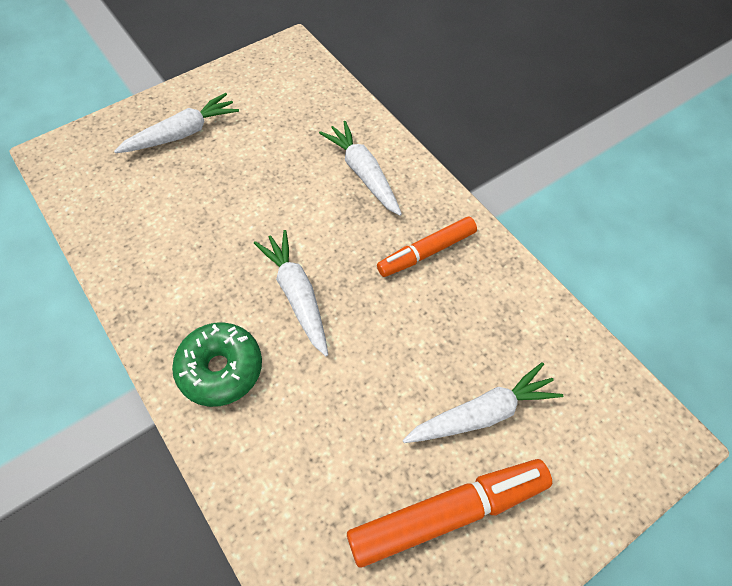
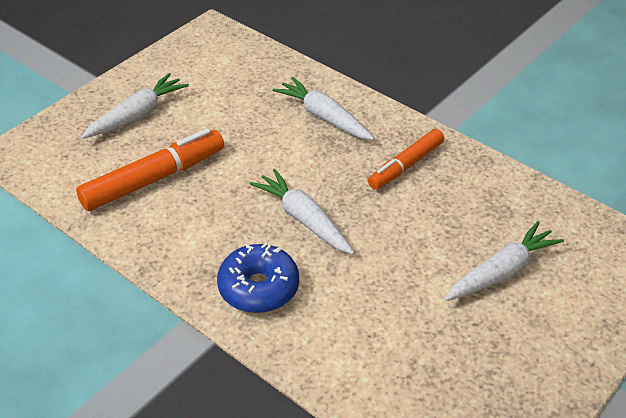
camera: 15 degrees left, 15 degrees down
green donut [172,322,262,407] -> blue donut [217,243,299,313]
orange marker [347,459,552,568] -> orange marker moved to [76,128,224,211]

